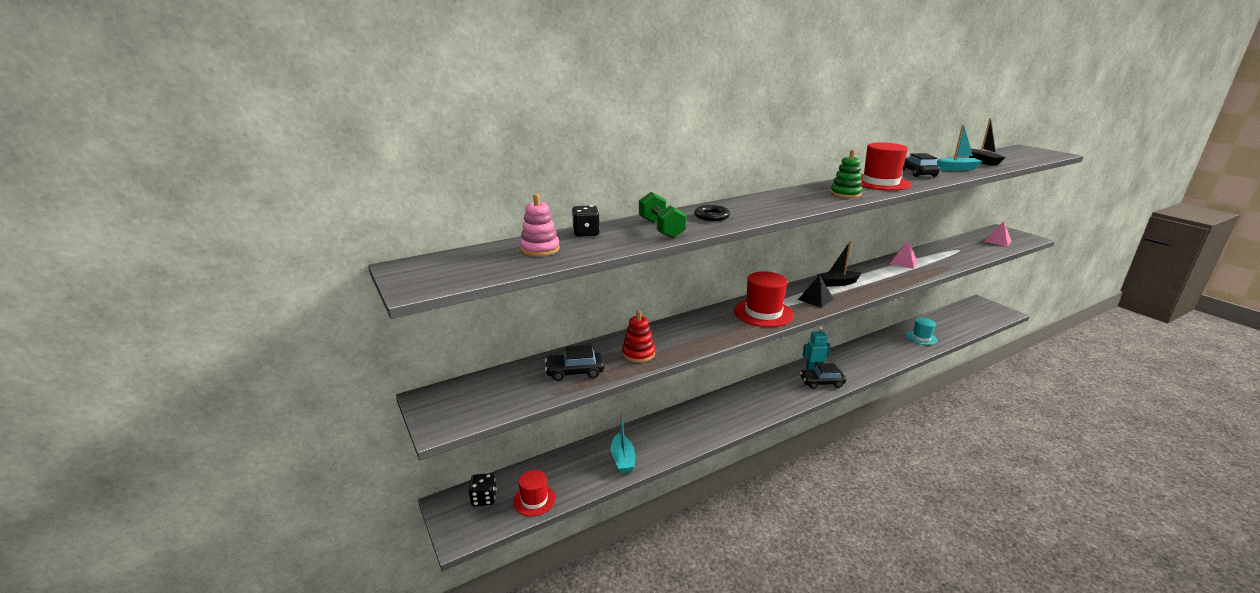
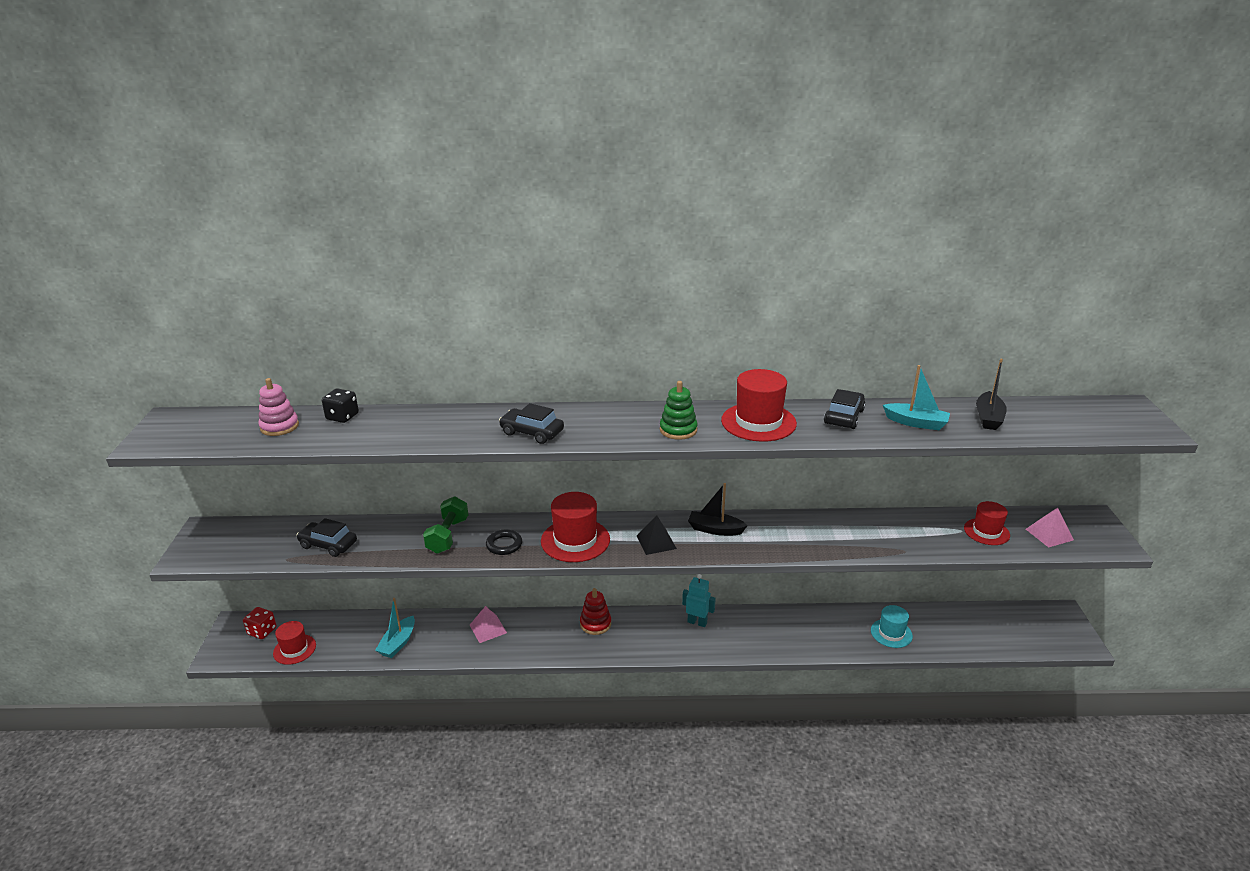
camera: 30 degrees right, 5 degrees up
black dice [469,473,496,506] -> red dice [243,607,277,639]
red stacking toy [622,311,655,363] -> red stacking toy moved to [580,588,611,635]
green dumbbell [639,192,687,239] -> green dumbbell moved to [423,496,468,554]
black ring [694,205,730,221] -> black ring moved to [486,530,522,555]
black car [800,363,846,389] -> black car moved to [499,403,564,444]
pink pyramid [890,241,917,269] -> pink pyramid moved to [470,606,507,643]
none -> red hat [964,501,1010,545]

